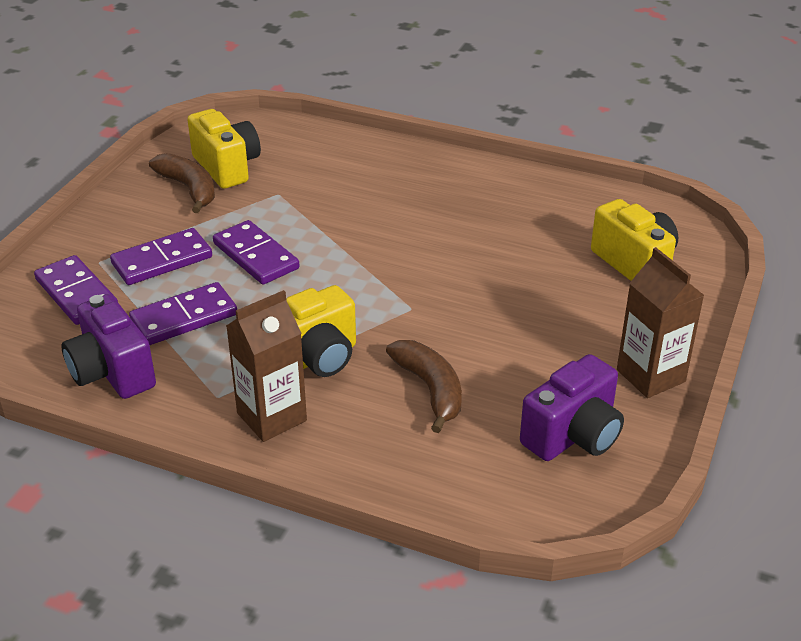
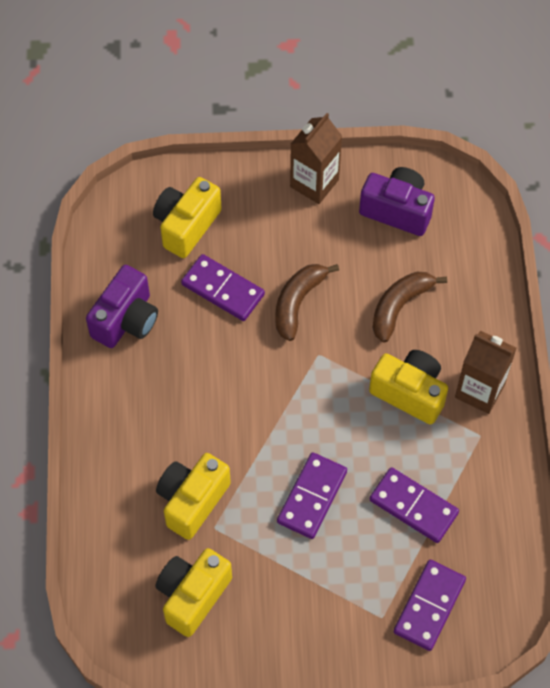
camera: 115 degrees left, 25 degrees up
purple camera [61,294,156,399] -> purple camera moved to [86,265,158,348]
purple domino [110,228,212,285] -> purple domino moved to [181,254,265,321]
brown banana [149,153,215,213] -> brown banana moved to [275,264,339,341]
none -> yellow camera [156,453,231,540]

